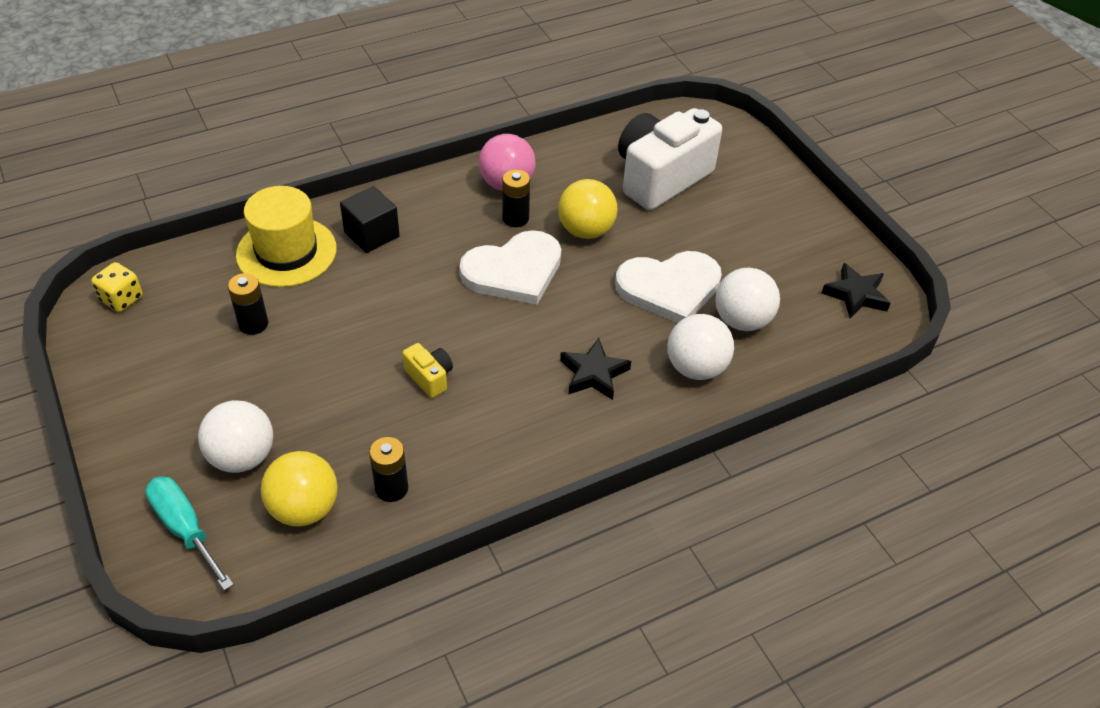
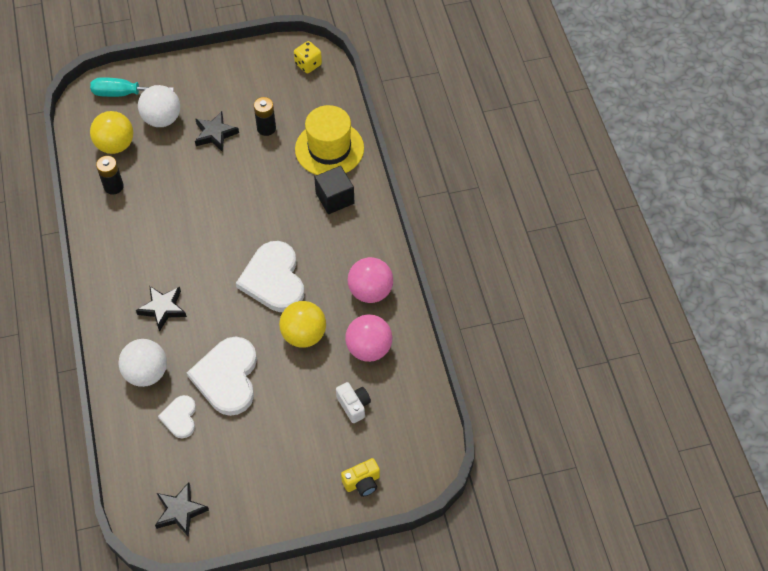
camera: 105 degrees right, 10 degrees up
turquoise screwdriver [145,476,234,591] -> turquoise screwdriver turned 150 degrees counterclockwise [90,77,174,97]
yellow camera [402,343,453,398] -> yellow camera moved to [341,458,380,497]
black battery [502,170,530,227] -> none
white camera [618,108,722,210] -> white camera [336,382,371,423], size x0.42
white ball [715,268,780,331] -> white heart [158,395,196,438]
none -> black star [195,111,239,152]
none -> pink ball [345,314,392,362]

